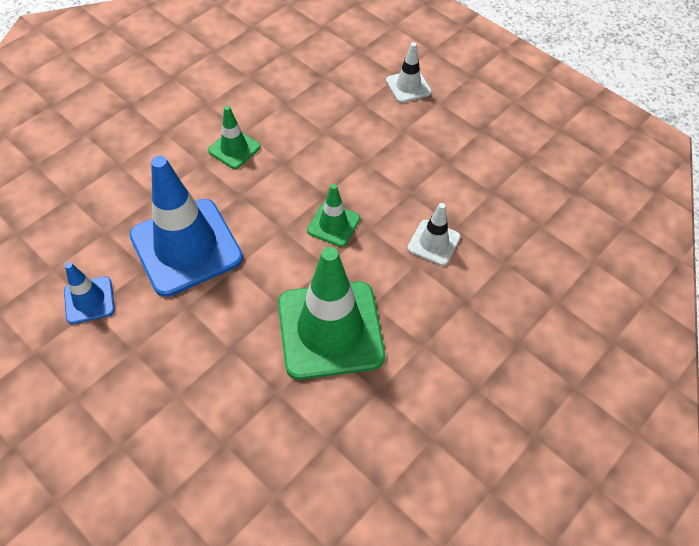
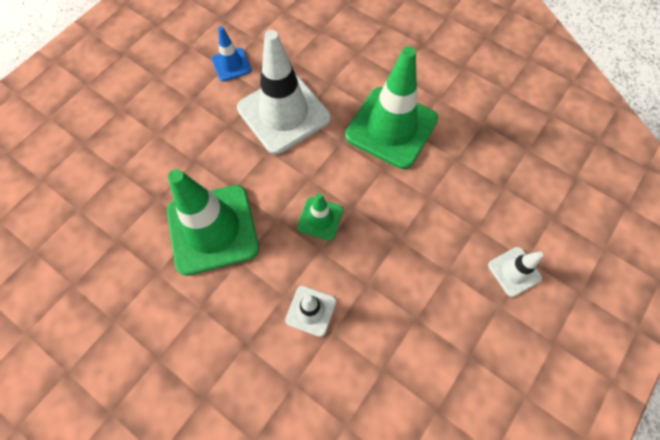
camera: 85 degrees right, 10 degrees up
blue traffic cone [129,156,243,297] -> white traffic cone [237,30,331,154]
green traffic cone [208,106,260,169] -> green traffic cone [345,46,438,169], size x2.08

